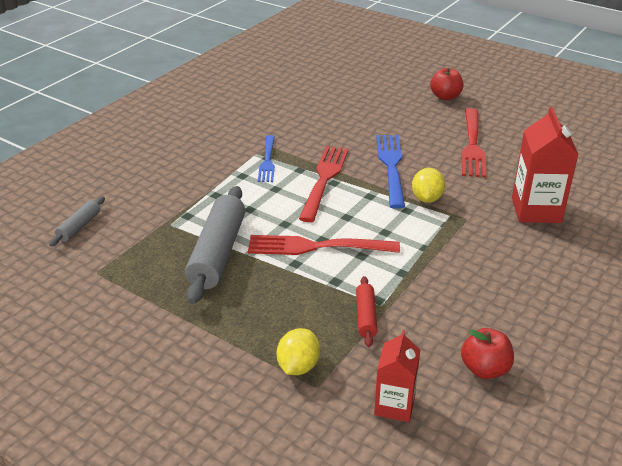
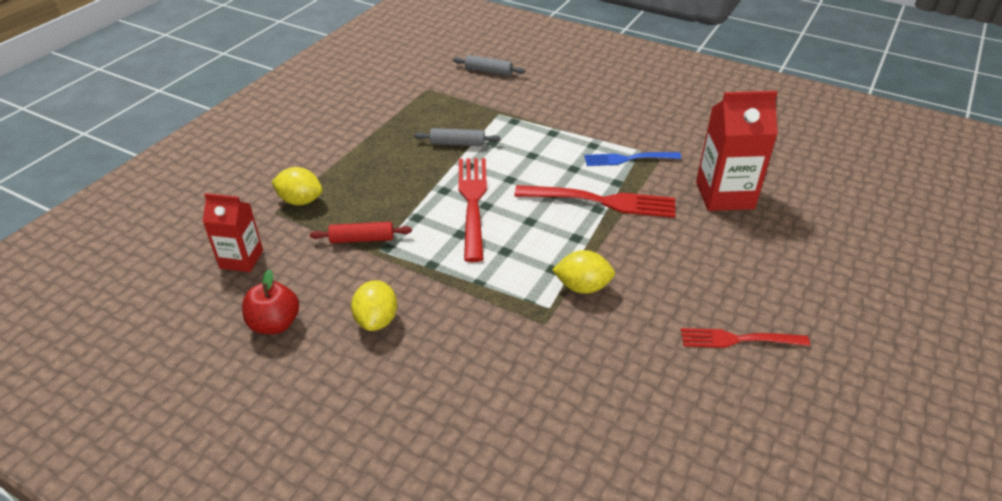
camera: 85 degrees right, 5 degrees up
grey rolling pin [185,186,245,304] -> grey rolling pin [414,128,501,146], size x0.49
blue fork [376,135,405,209] -> none
red apple [430,68,463,100] -> none
red fork [461,108,486,178] -> red fork [681,328,810,348], size x0.64
red carton [512,107,579,223] -> red carton moved to [696,91,778,211]
none -> yellow lemon [351,280,397,331]

